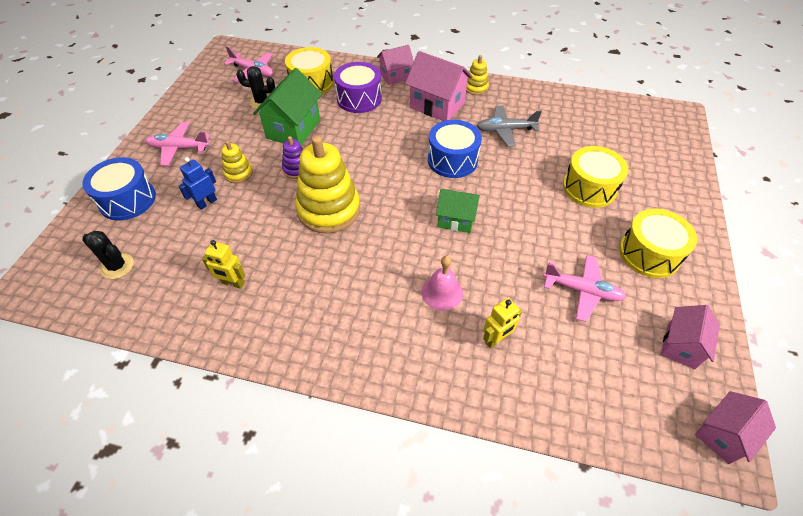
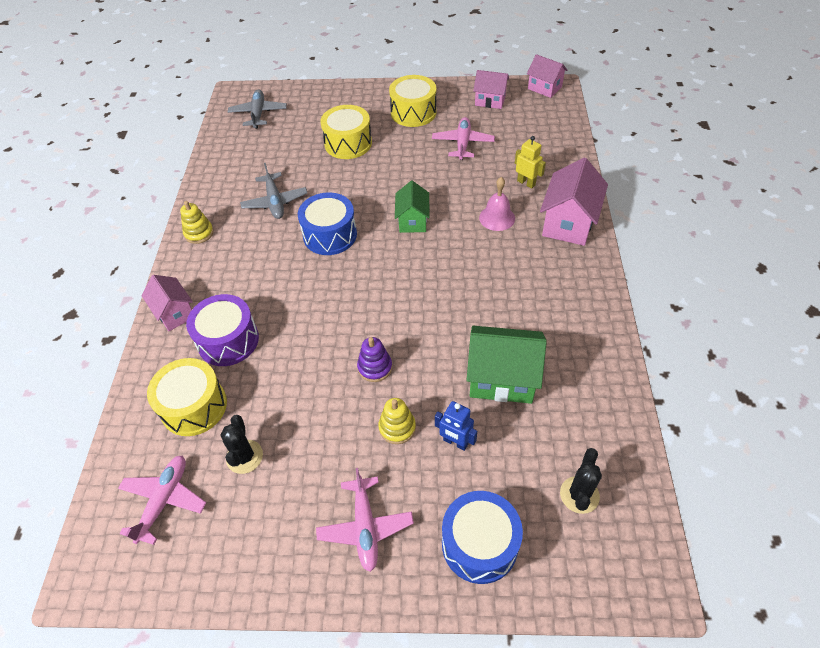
camera: 100 degrees left, 0 degrees up
yellow robot [202,240,245,289] -> none
green house [253,68,322,145] -> green house moved to [466,326,547,404]
yellow stacking toy [295,136,360,234] -> none
pink house [405,51,473,121] -> pink house moved to [540,158,608,246]
none -> grey plane [228,89,287,129]

